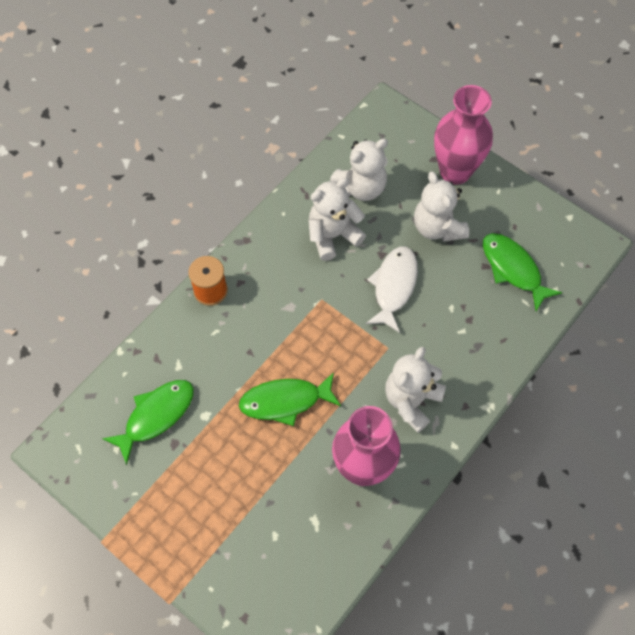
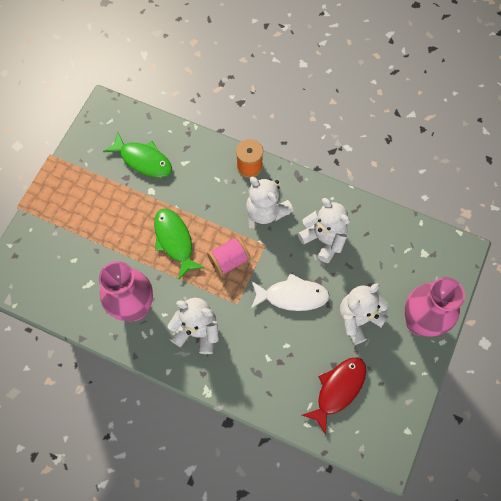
camera: 75 degrees right, 5 degrees up
white teddy bear [330,138,388,201] -> white teddy bear moved to [246,177,294,224]
green fish [483,233,562,311] -> red fish [302,357,366,435]
none -> pink spool [207,236,251,277]

